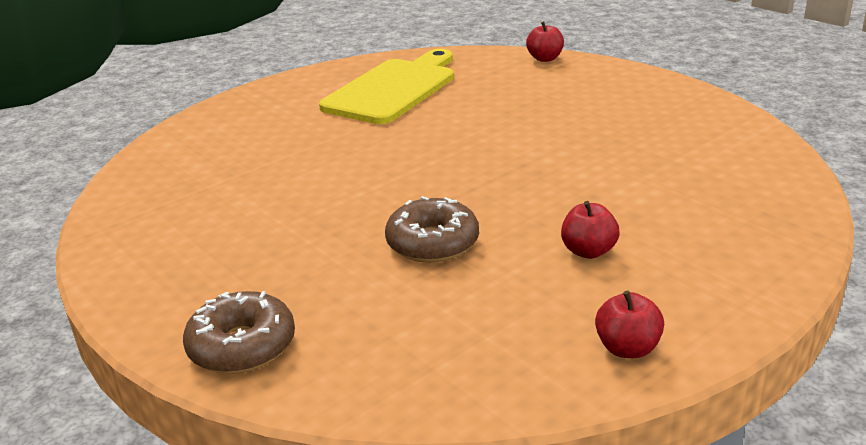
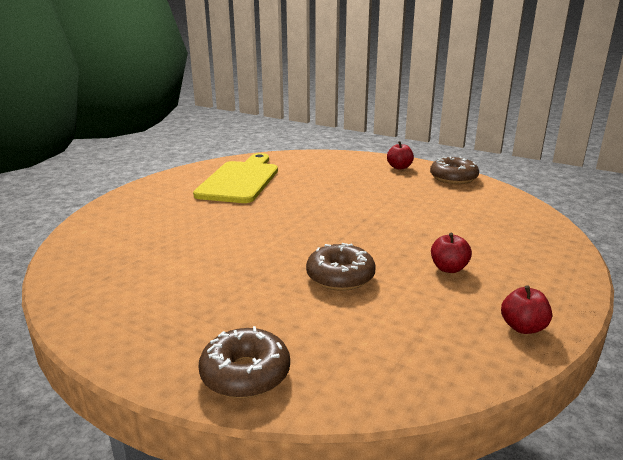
camera: 20 degrees left, 5 degrees down
red apple [526,21,564,62] -> red apple moved to [387,141,414,170]
none -> brown donut [430,156,479,184]

